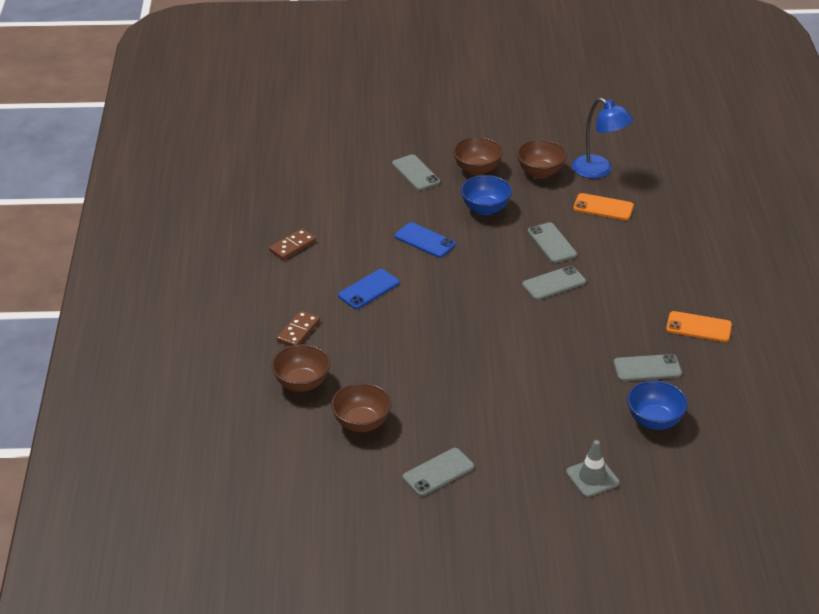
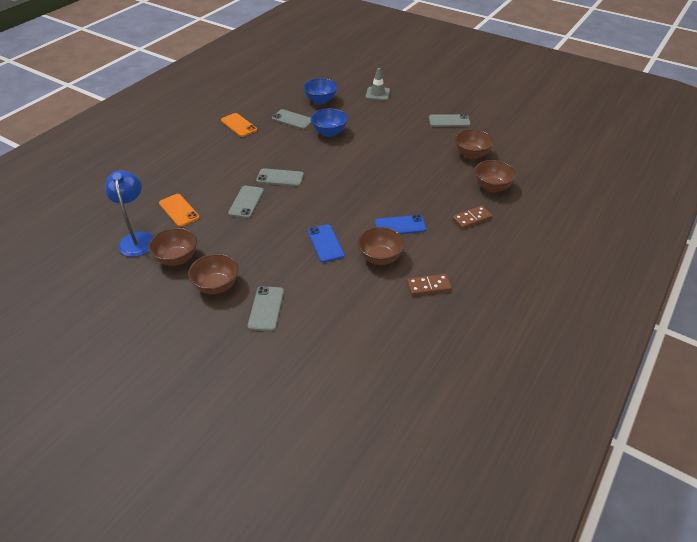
camera: 145 degrees left, 5 degrees up
blue bowl [461,175,512,215] -> blue bowl moved to [311,108,348,137]
none -> brown bowl [357,227,405,265]

